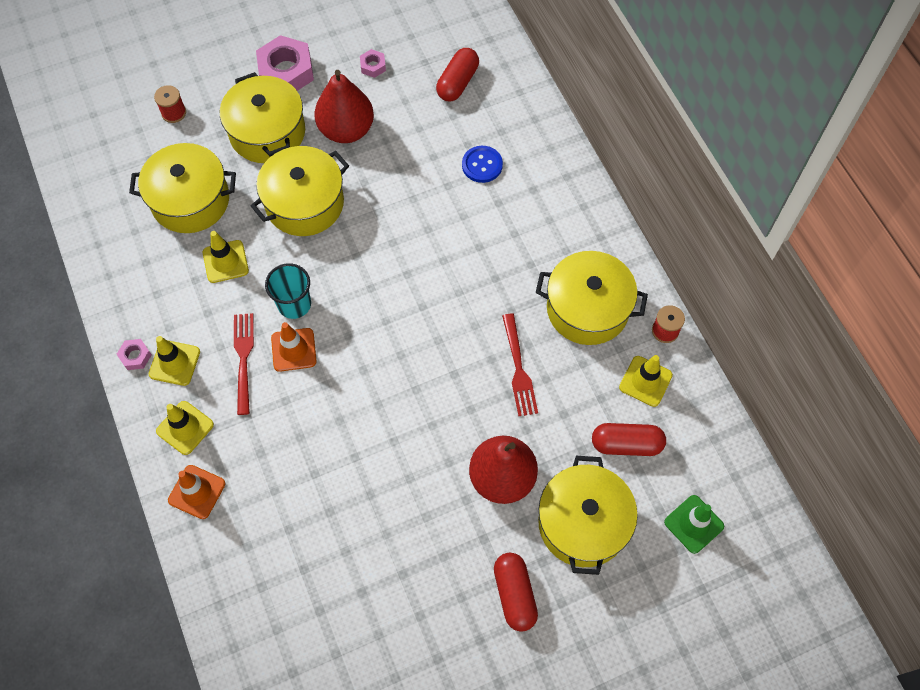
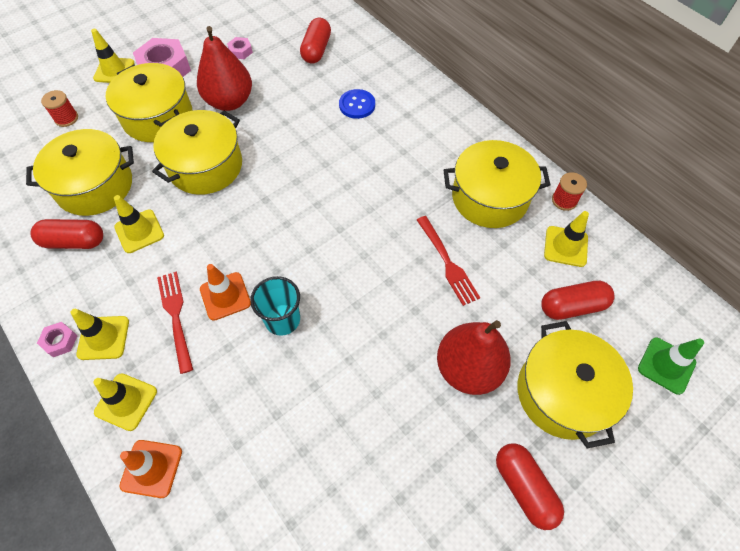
camera: 15 degrees left, 5 degrees down
turquoise cup [265,263,311,319] -> turquoise cup moved to [250,276,300,336]
none -> red capsule [30,219,103,249]
none -> yellow traffic cone [91,29,135,83]

